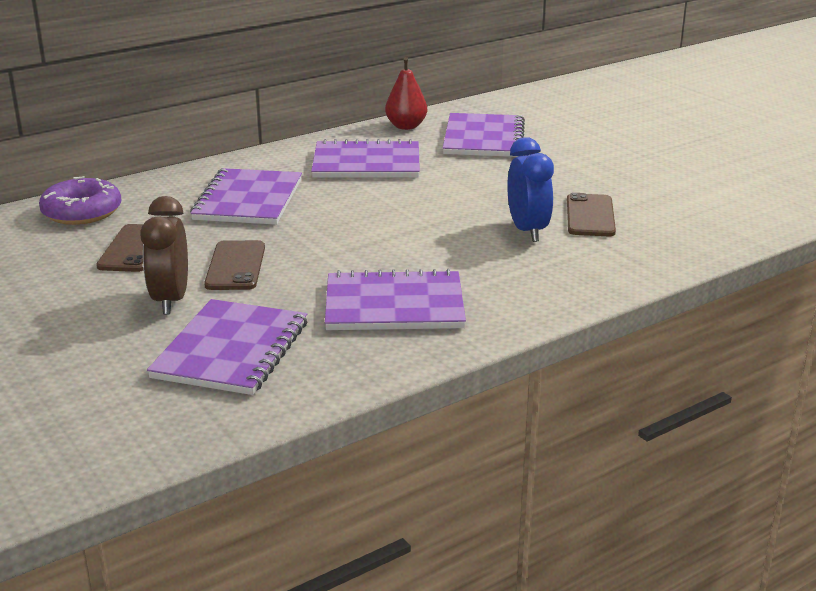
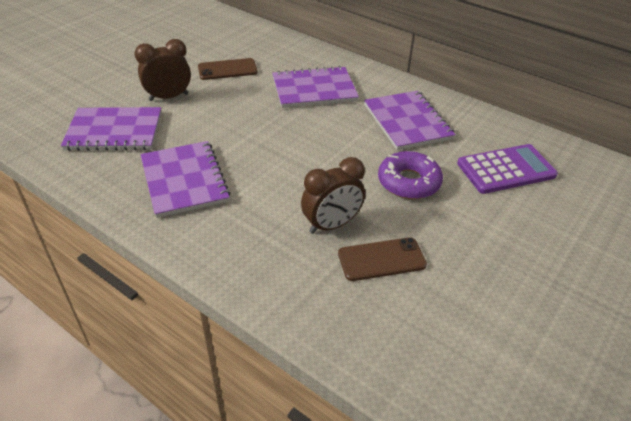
camera: 70 degrees right, 15 degrees up
purple donut [39,176,122,225] -> purple donut moved to [378,151,443,199]
brown phone [204,240,265,290] -> none
red pear [385,57,427,130] -> none
purple notebook [443,113,525,157] -> purple calculator [457,144,558,194]
blue clock [507,137,554,242] -> brown clock [301,157,365,234]

